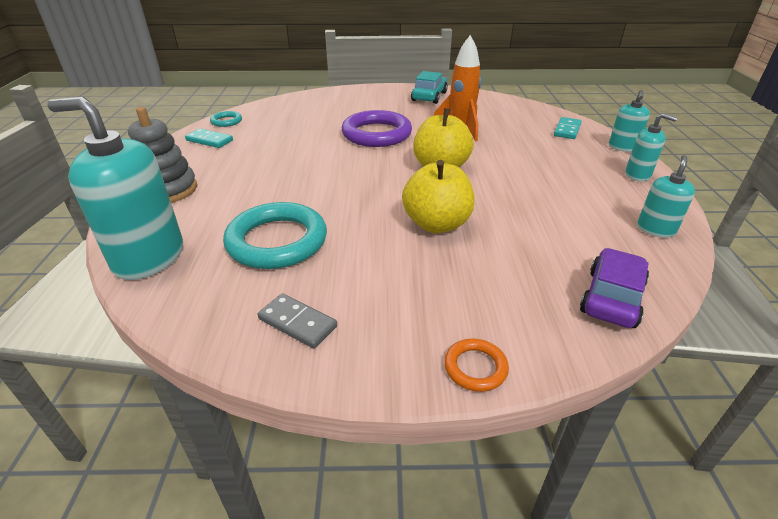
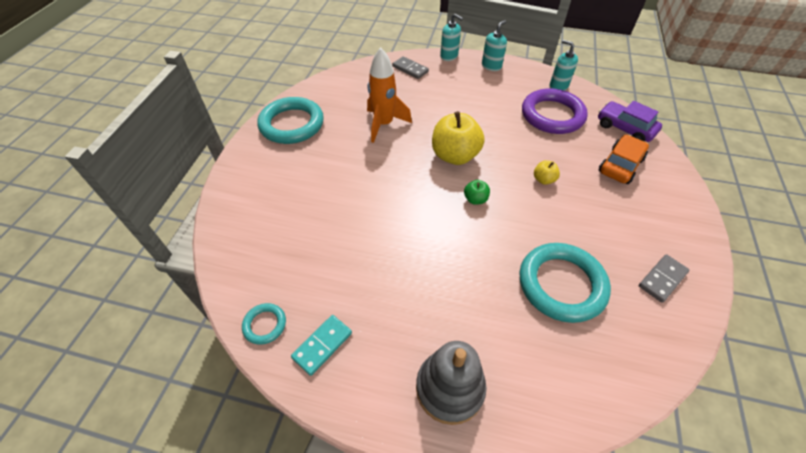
camera: 75 degrees left, 15 degrees up
turquoise soap dispenser [48,97,183,280] -> none
purple ring [342,110,412,147] -> purple ring moved to [522,88,588,134]
yellow apple [402,160,475,233] -> yellow apple [534,160,560,185], size x0.46
turquoise car [411,71,448,104] -> turquoise ring [258,97,324,144]
orange ring [444,338,509,392] -> none
turquoise domino [554,117,582,139] -> grey domino [392,56,429,79]
none -> green apple [464,180,490,205]
none -> orange car [598,135,649,184]

